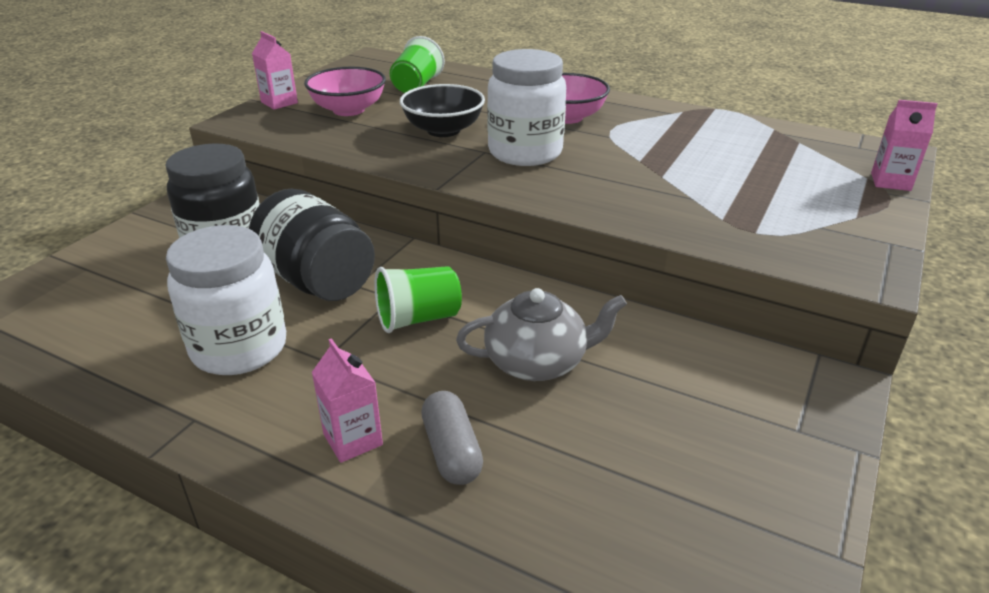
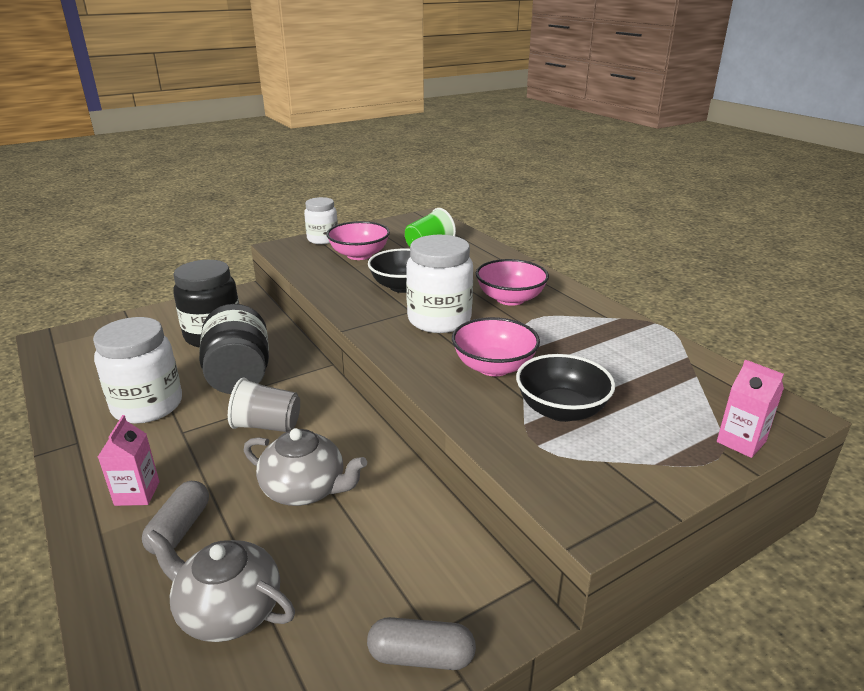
camera: 30 degrees right, 5 degrees down
pink carton [252,31,298,110] -> white jar [304,197,338,244]
green cup [374,266,462,333] -> grey cup [228,377,300,432]
none -> grey teapot [145,530,295,642]
none -> grey capsule [367,617,476,670]
none -> pink bowl [452,317,540,376]
none -> black bowl [516,354,615,422]

